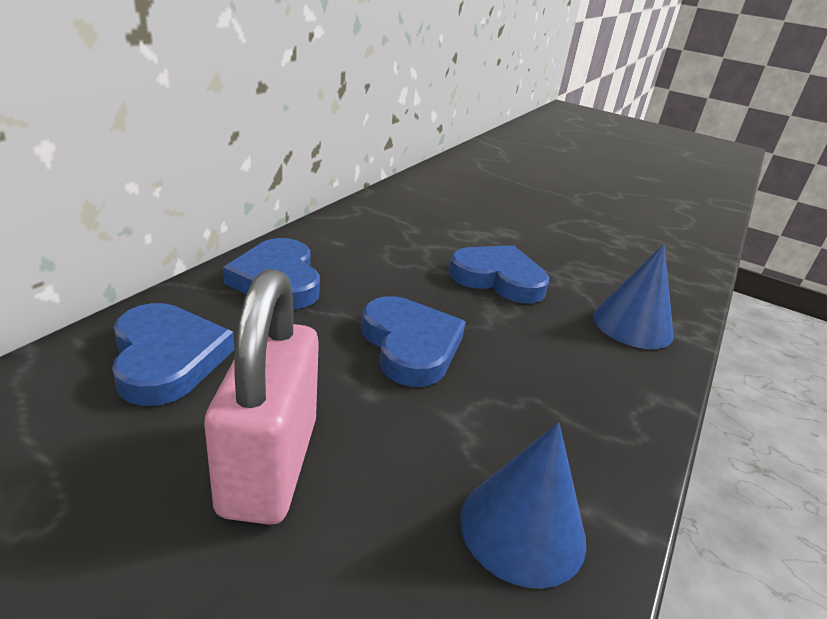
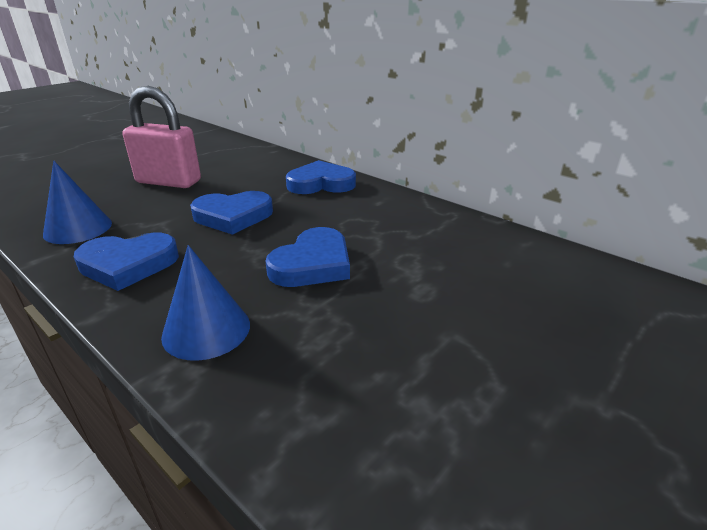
camera: 105 degrees right, 0 degrees up
blue heart [112,303,235,406] -> blue heart moved to [74,232,179,291]

